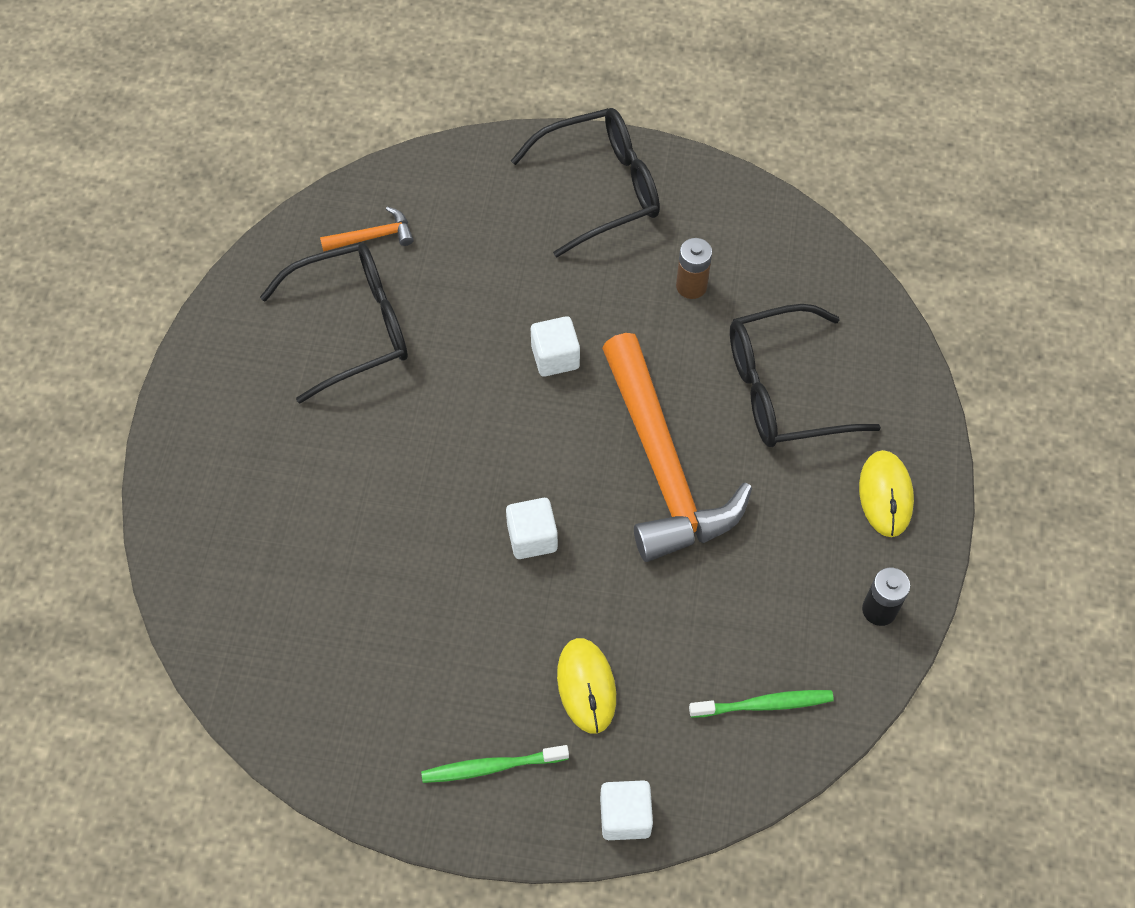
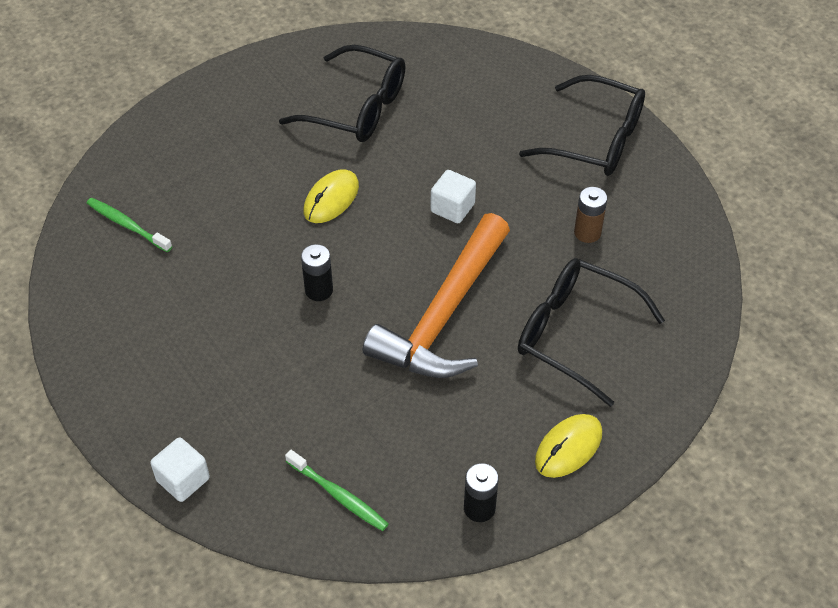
camera: 45 degrees right, 10 degrees down
orange hammer [320,207,414,252] -> none
green toothbrush [421,745,569,783] -> green toothbrush moved to [87,198,172,252]
white cube [506,498,558,559] -> black battery [301,244,333,301]
yellow mouse [557,638,616,733] -> yellow mouse moved to [304,169,359,223]

